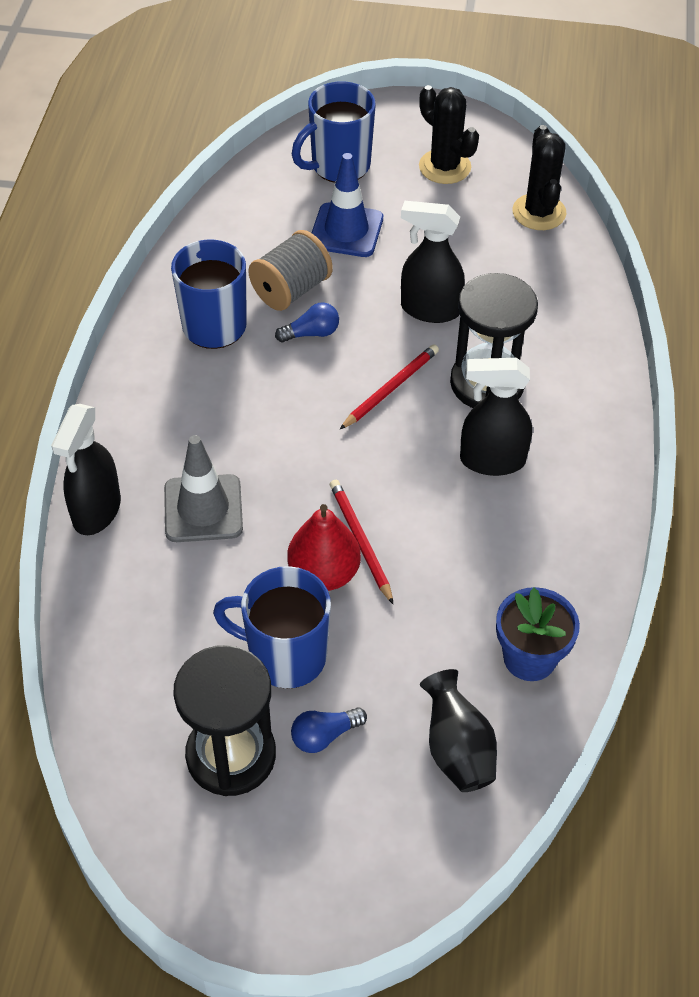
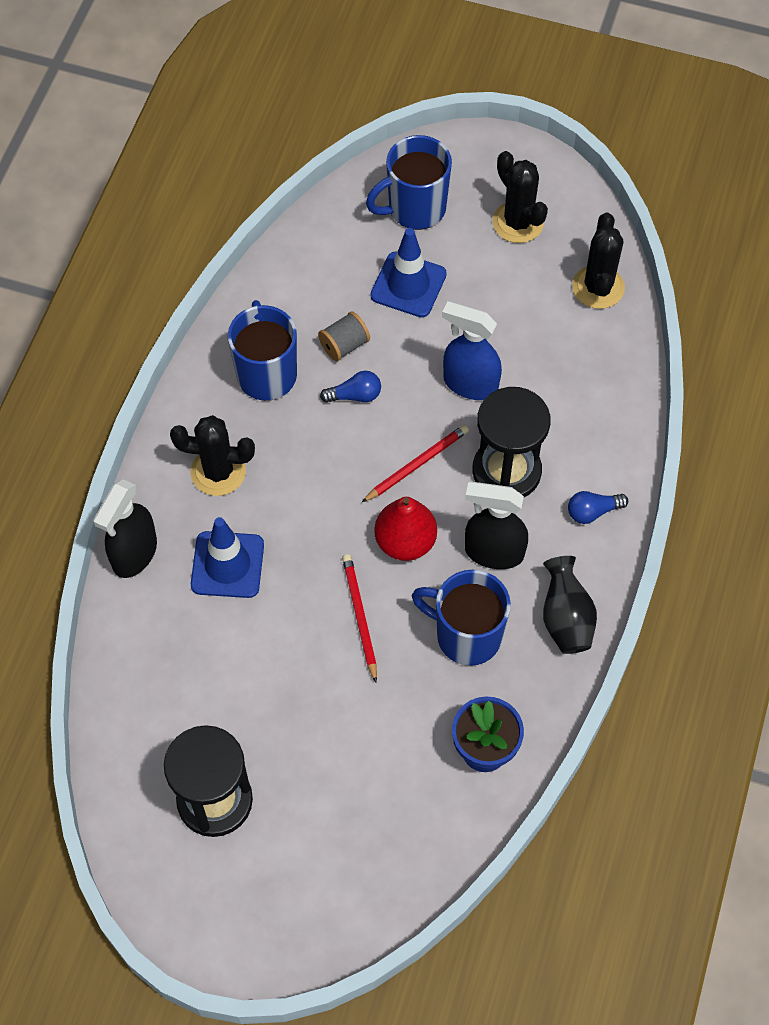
camera: 10 degrees right, 10 degrees up
grey traffic cone [164,435,243,542] -> blue traffic cone [191,517,264,598]
blue mug [213,566,331,689] -> blue mug moved to [412,570,511,666]
grey spool [248,230,333,311] -> grey spool [318,311,370,361], size x0.66
red pear [287,504,361,591] -> red pear moved to [374,497,437,561]
blue light bulb [291,708,367,753] -> blue light bulb moved to [568,491,628,524]
black spray bottle [401,201,465,323] -> blue spray bottle [442,301,502,400]
black vase [420,669,497,792] -> black vase moved to [543,556,597,654]
none -> black cactus [170,415,255,496]

